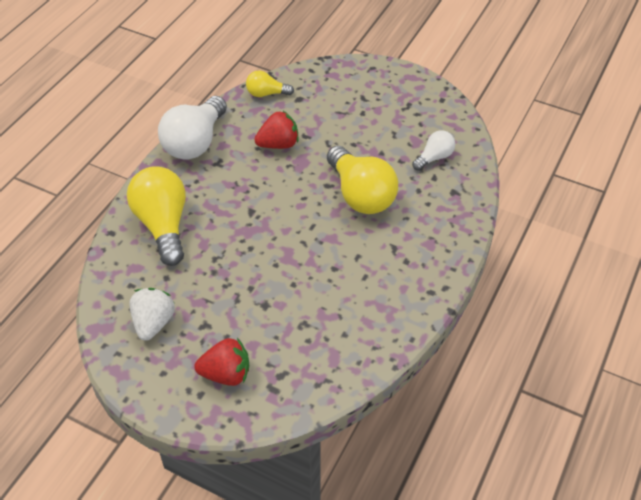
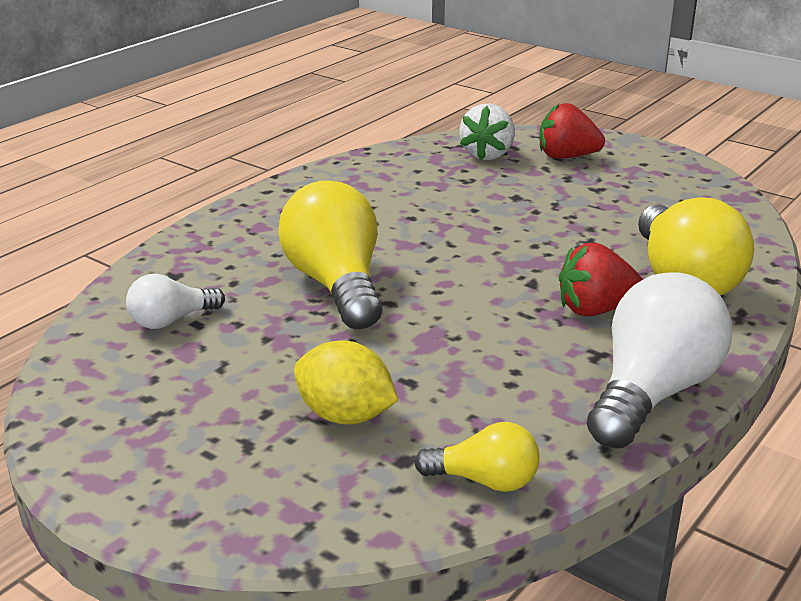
camera: 170 degrees left, 20 degrees down
white strawberry [129,288,175,341] -> white strawberry moved to [459,104,515,160]
red strawberry [254,111,299,149] -> red strawberry moved to [559,243,643,316]
none -> yellow lemon [294,340,398,425]

